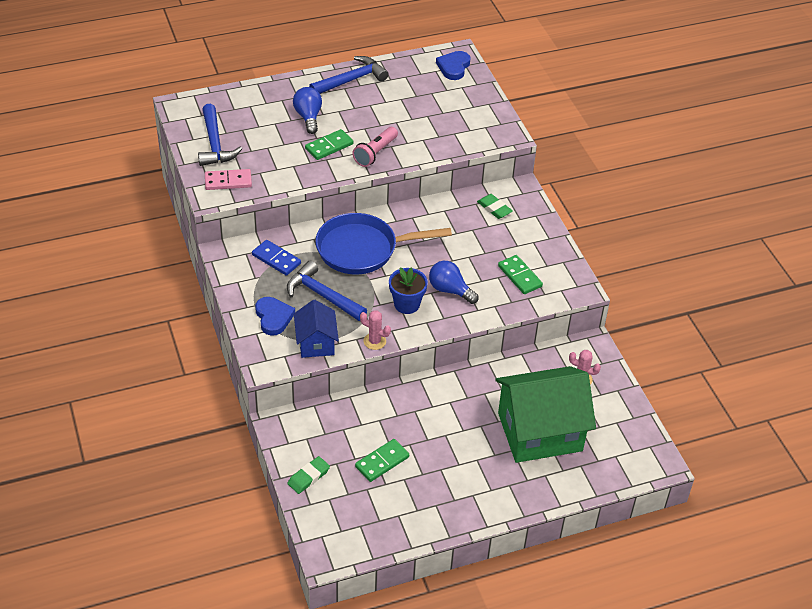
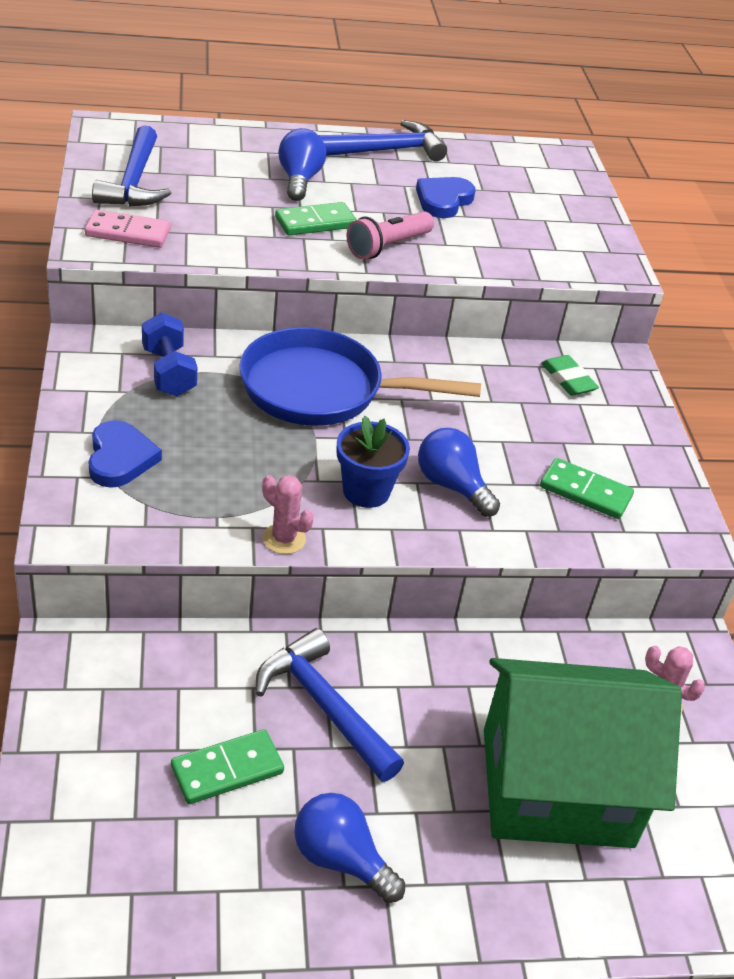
camera: 10 degrees right, 5 degrees down
blue domino [252,240,301,276] -> blue dumbbell [142,312,197,396]
blue hammer [287,261,367,321] -> blue hammer moved to [256,628,404,782]
green eraser [287,456,330,494] -> none
blue house [294,299,339,358] -> none
blue heart [436,51,471,80] -> blue heart moved to [416,177,476,218]
green domino [498,255,543,294] -> green domino turned 45 degrees counterclockwise [540,458,634,519]
none -> blue light bulb [294,793,405,903]

